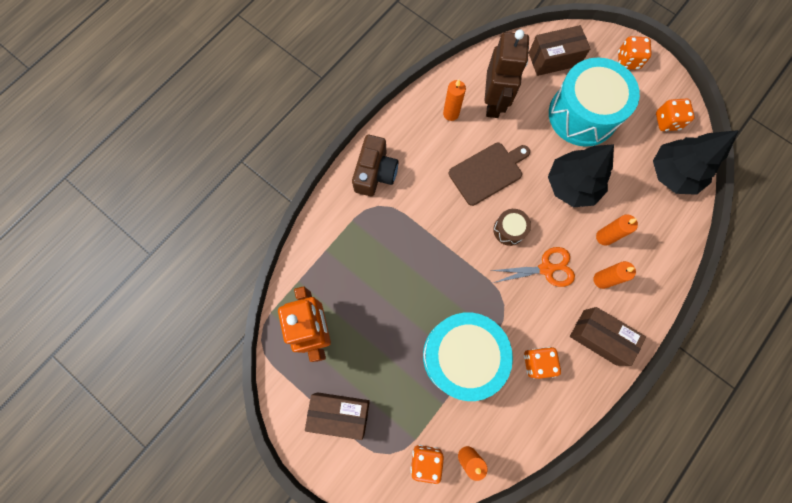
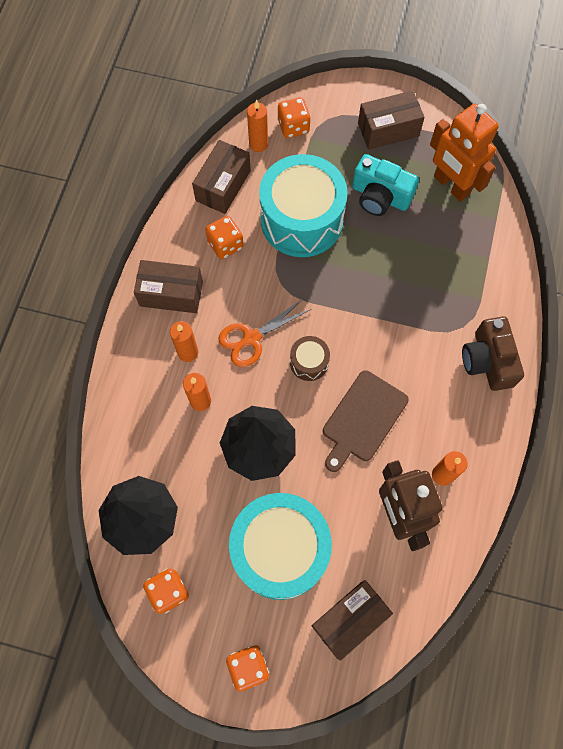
camera: 155 degrees right, 5 degrees down
none -> brown box [192,140,251,214]
none -> turquoise camera [352,154,419,216]

